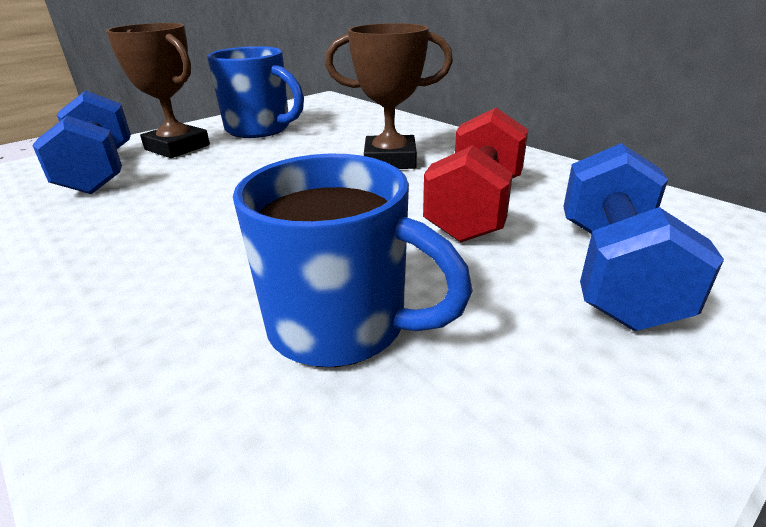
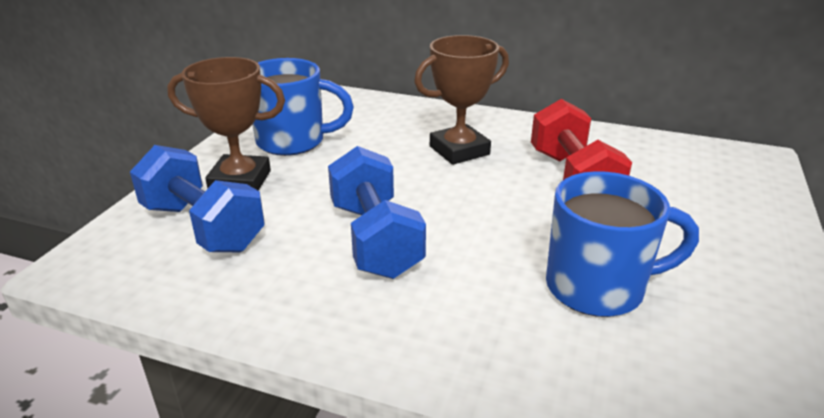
camera: 30 degrees left, 0 degrees up
blue dumbbell [563,143,724,331] -> blue dumbbell moved to [328,146,426,279]

